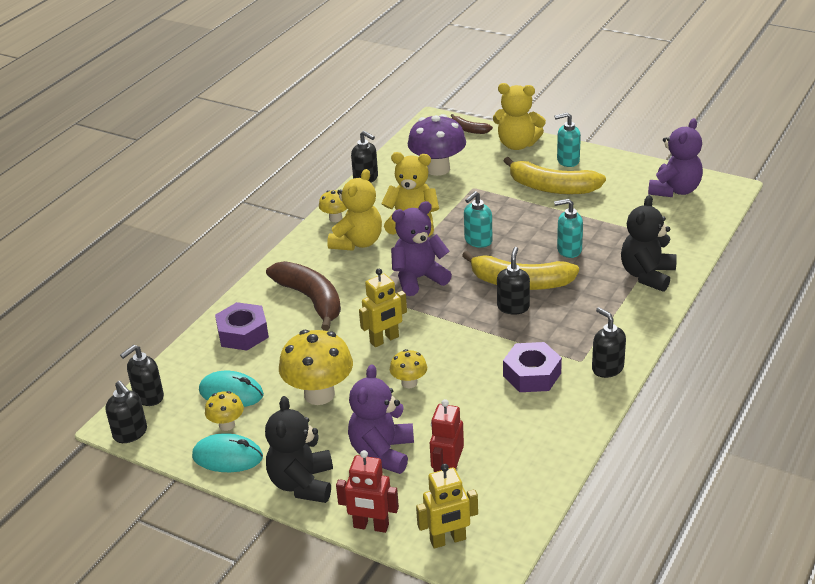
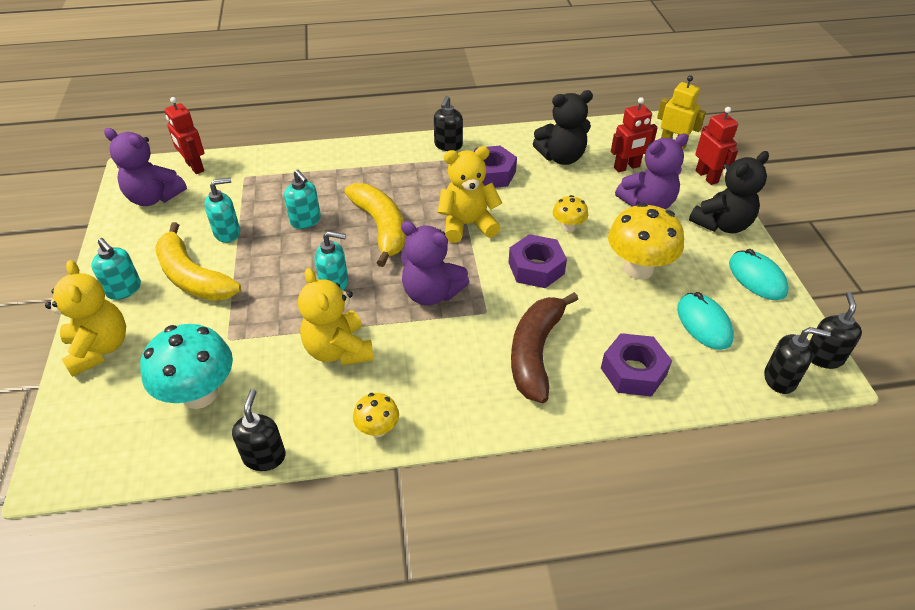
camera: 130 degrees left, 10 degrees up
yellow mushroom [205,391,244,431] -> none
yellow teddy bear [327,169,382,251] -> yellow teddy bear moved to [438,146,502,243]
yellow robot [359,269,407,347] -> purple nut [508,234,567,288]
purple mushroom [408,114,466,176] -> turquoise mushroom [140,324,233,409]
brown banana [451,114,493,134] -> none
black soap dispenser [497,247,530,315] -> none
yellow banana [504,157,606,194] -> yellow banana turned 150 degrees clockwise [155,222,241,301]
black teddy bear [621,195,677,292] -> black teddy bear moved to [533,90,593,165]
purple teddy bear [648,118,703,197] -> purple teddy bear turned 150 degrees counterclockwise [104,128,187,206]
none -> red robot [164,97,204,174]
none -> turquoise soap dispenser [204,178,240,243]

